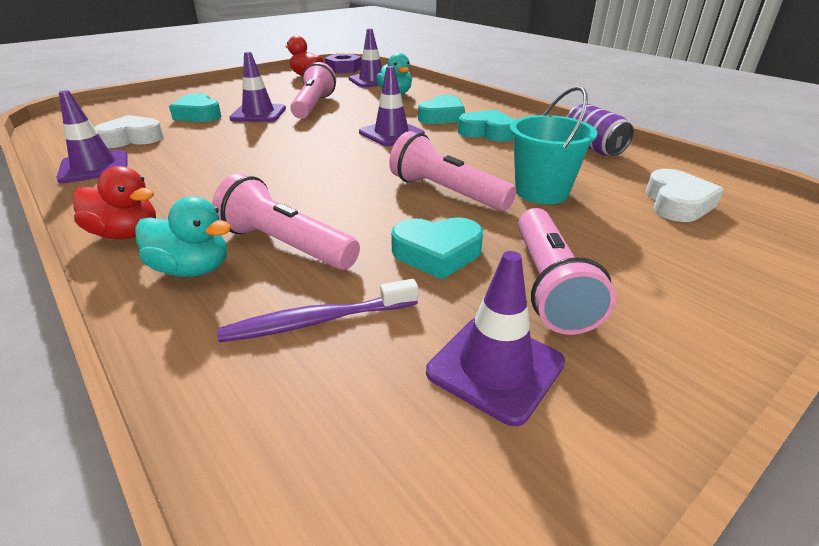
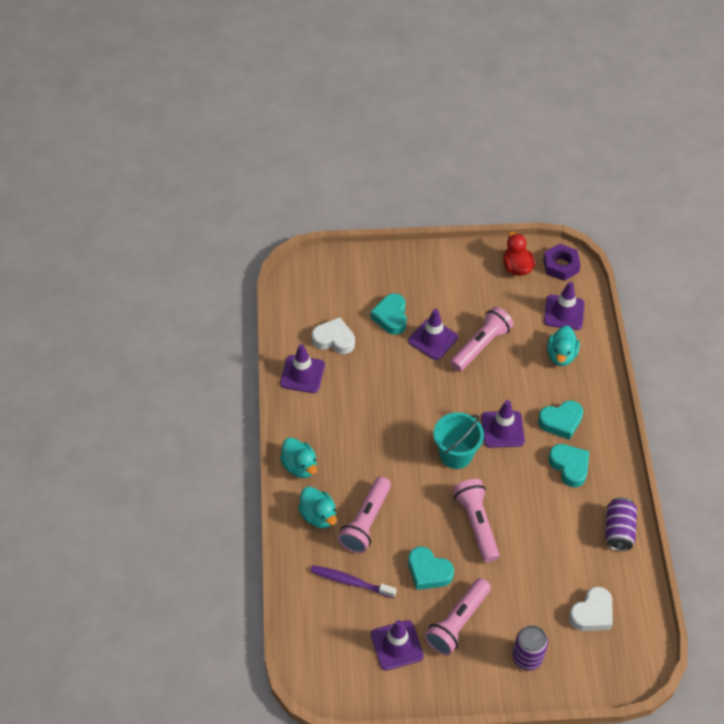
camera: 35 degrees right, 20 degrees up
red duck [73,166,156,239] -> turquoise duck [280,437,317,478]
pink flashlight [212,174,360,270] -> pink flashlight turned 135 degrees counterclockwise [338,476,391,553]
turquoise bucket [510,86,597,204] -> turquoise bucket moved to [434,412,484,469]
none -> purple can [512,625,548,670]

